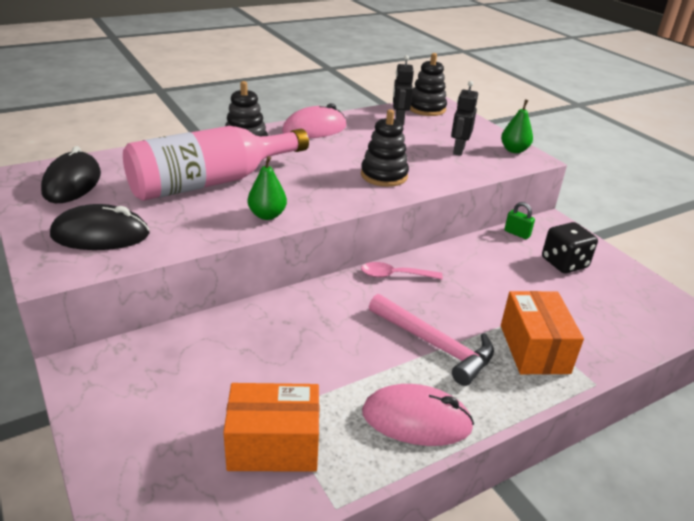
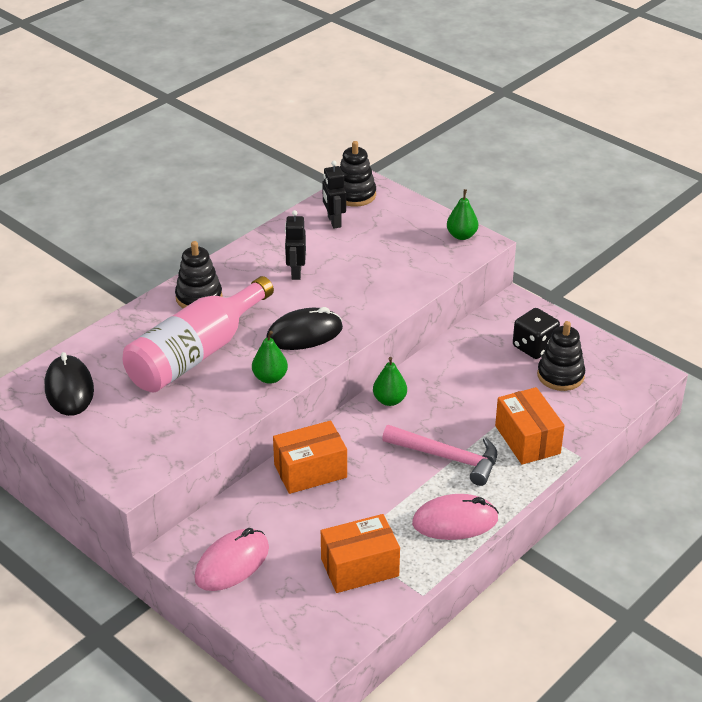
camera: 15 degrees left, 5 degrees up
black mouse [50,204,149,250] -> black mouse moved to [266,307,343,350]
pink mouse [282,103,346,138] -> pink mouse moved to [194,528,269,591]
black stacking toy [361,109,409,187] -> black stacking toy moved to [537,321,585,391]
pink spoon [361,262,443,280] -> green pear [373,357,407,406]
black robot [451,81,478,156] -> black robot moved to [285,210,306,280]
green padlock [504,202,535,239] -> none
none -> orange box [273,421,347,494]

